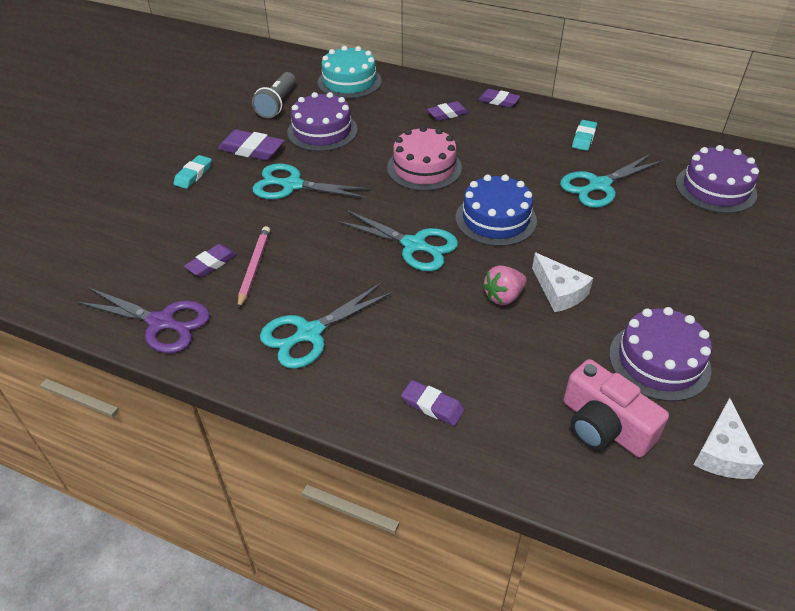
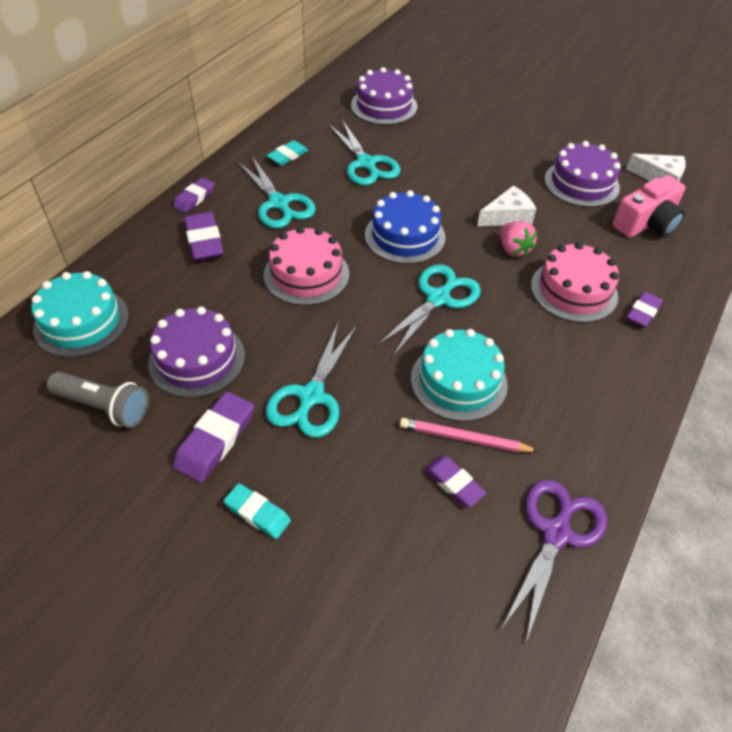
camera: 85 degrees left, 5 degrees up
turquoise scissors [260,282,393,369] -> turquoise scissors moved to [237,156,316,229]
purple eraser [427,101,469,121] -> purple eraser [184,212,224,261], size x1.53
turquoise eraser [572,120,597,151] -> turquoise eraser turned 75 degrees counterclockwise [266,140,308,166]
none -> turquoise cake [411,329,508,422]
none -> pink cake [531,242,619,323]

